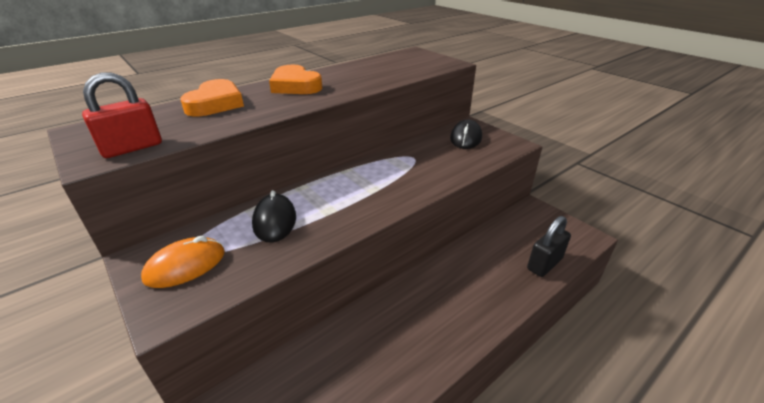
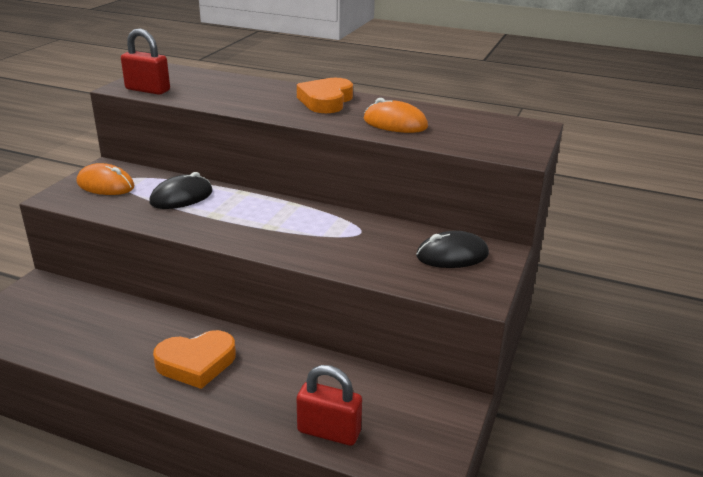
camera: 60 degrees right, 5 degrees down
orange heart [180,79,244,116] -> orange heart moved to [153,330,236,389]
black padlock [527,216,571,277] -> red padlock [297,365,362,446]
none -> orange mouse [364,98,428,133]

